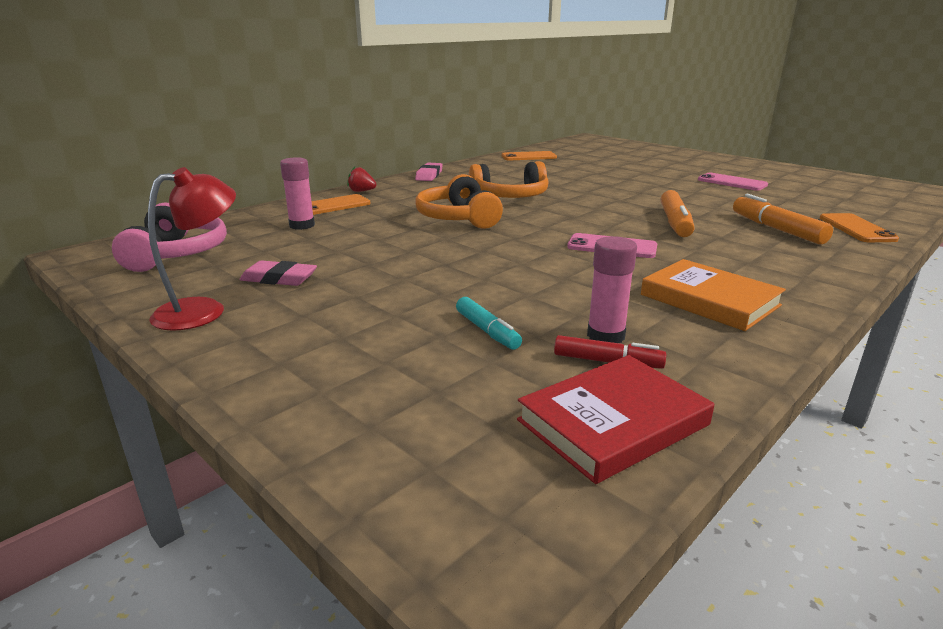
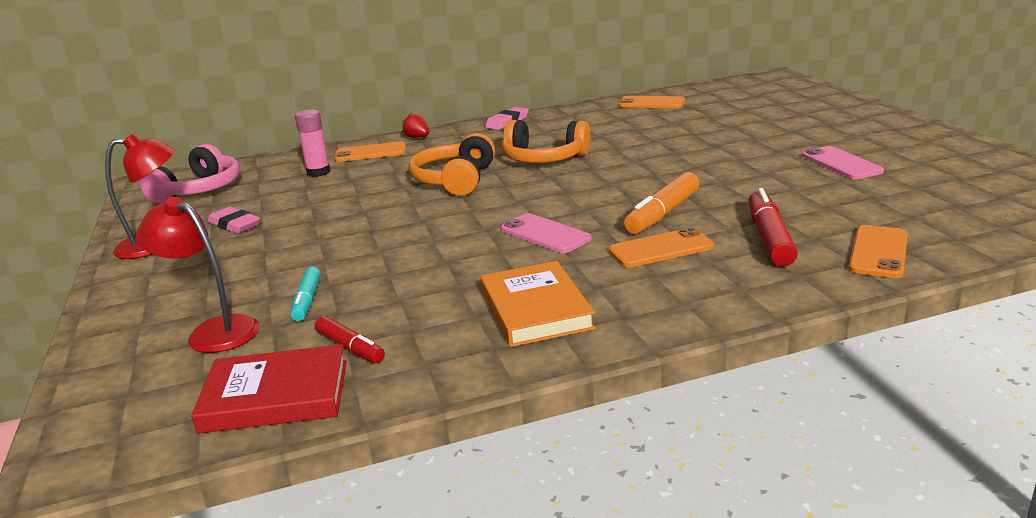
camera: 30 degrees right, 0 degrees up
pink glue stick [587,236,637,343] -> none
orange marker [733,194,833,244] -> red marker [748,188,798,267]
none -> red lamp [136,197,260,353]
none -> orange phone [609,227,714,268]

